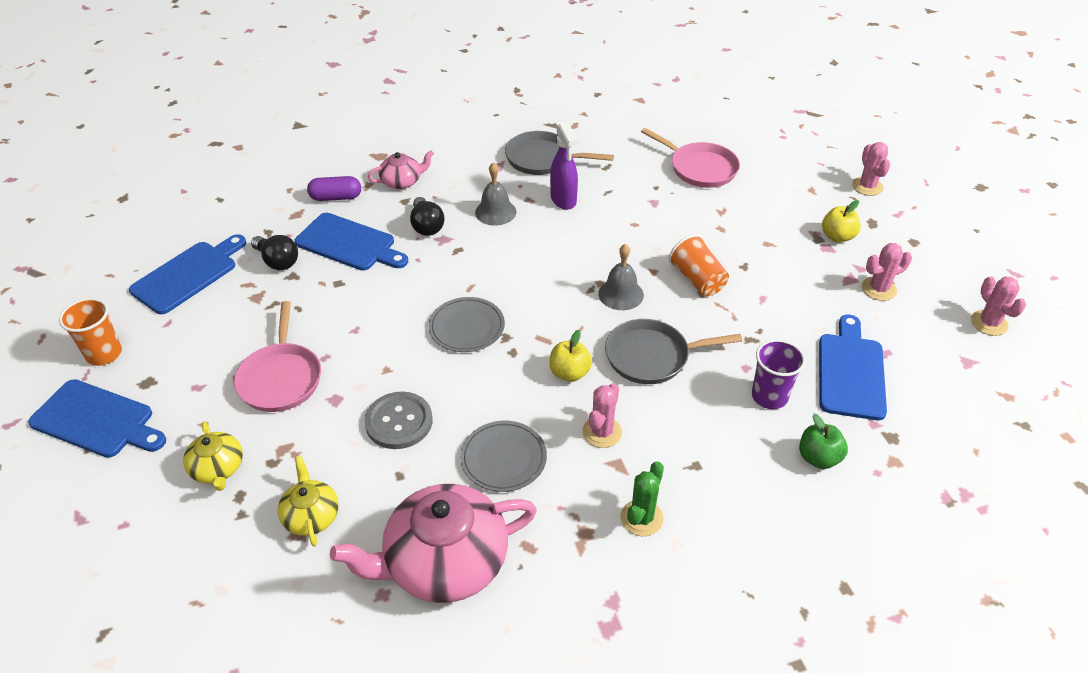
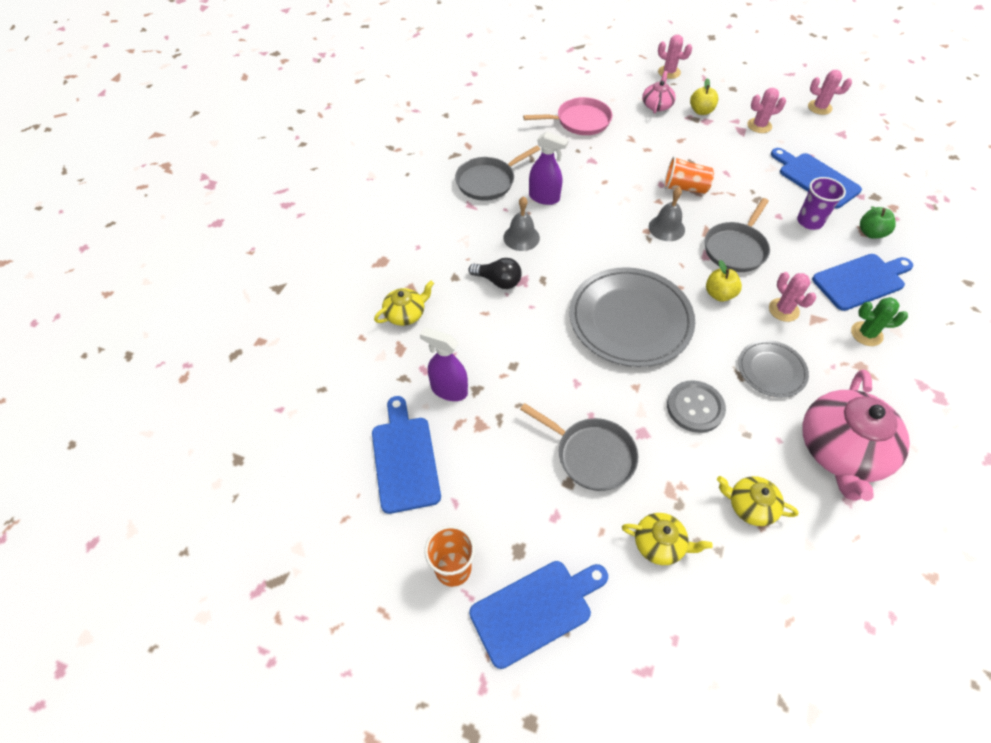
camera: 50 degrees left, 10 degrees up
pink pan [234,301,321,412] -> grey pan [520,403,638,491]
black light bulb [251,235,298,270] -> purple spray bottle [420,327,468,401]
blue cutting board [295,213,408,271] -> blue cutting board moved to [812,254,913,311]
purple capsule [307,176,361,201] -> yellow teapot [374,281,434,326]
pink teapot [368,150,434,189] -> pink teapot moved to [642,71,676,114]
grey plate [429,297,505,352] -> grey plate [570,267,695,367], size x1.91
green cactus [620,461,664,536] -> green cactus turned 60 degrees counterclockwise [851,297,908,346]
pink cactus [862,243,912,301] -> pink cactus turned 60 degrees clockwise [747,88,786,133]

